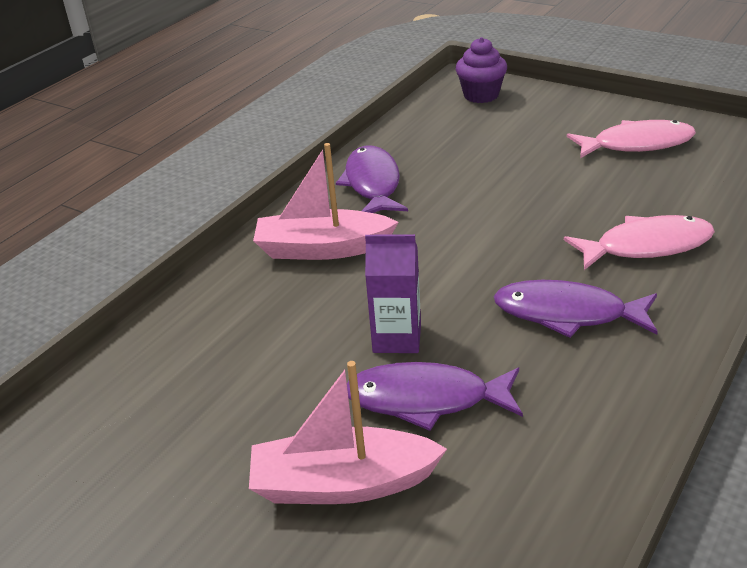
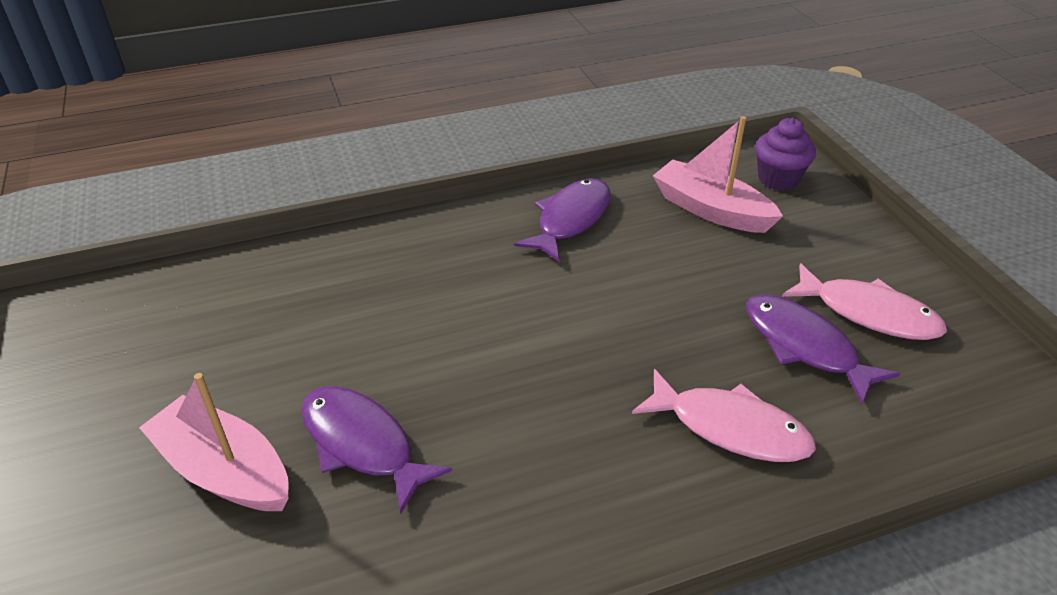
camera: 35 degrees right, 5 degrees up
pink boat [253,143,398,260] -> pink boat moved to [653,116,783,233]
purple carton [365,234,421,353] -> none
purple fish [493,280,658,338] -> purple fish moved to [746,294,900,405]

